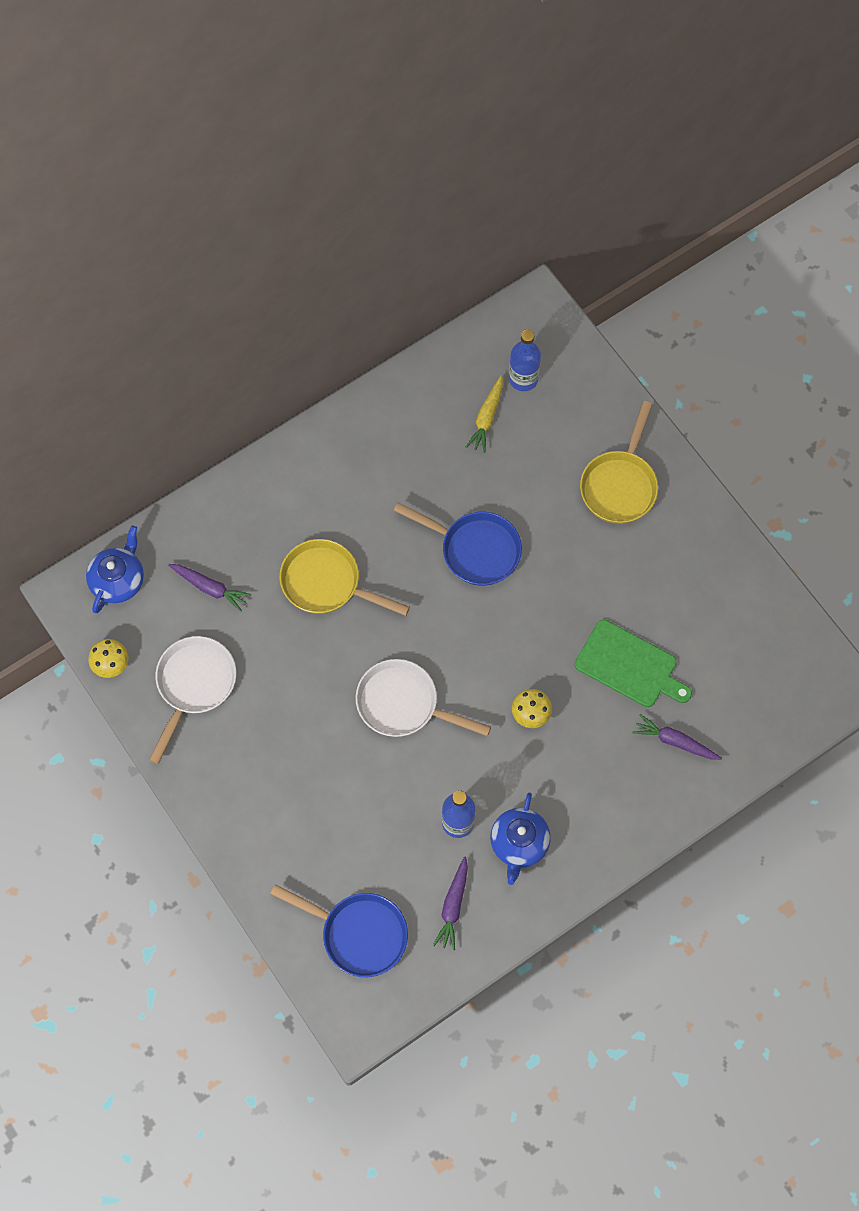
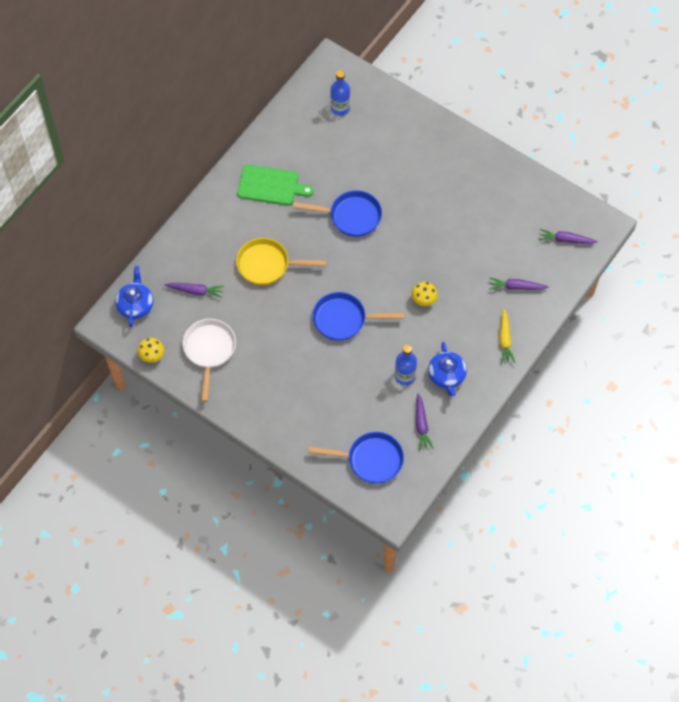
camera: 20 degrees left, 5 degrees down
white pan [356,659,491,737] -> blue pan [312,292,404,341]
yellow carrot [466,375,503,453] -> yellow carrot moved to [500,309,515,363]
green cutting board [575,620,692,707] -> green cutting board moved to [237,165,314,205]
yellow pan [580,401,658,524] -> none
none -> purple carrot [539,229,598,244]

